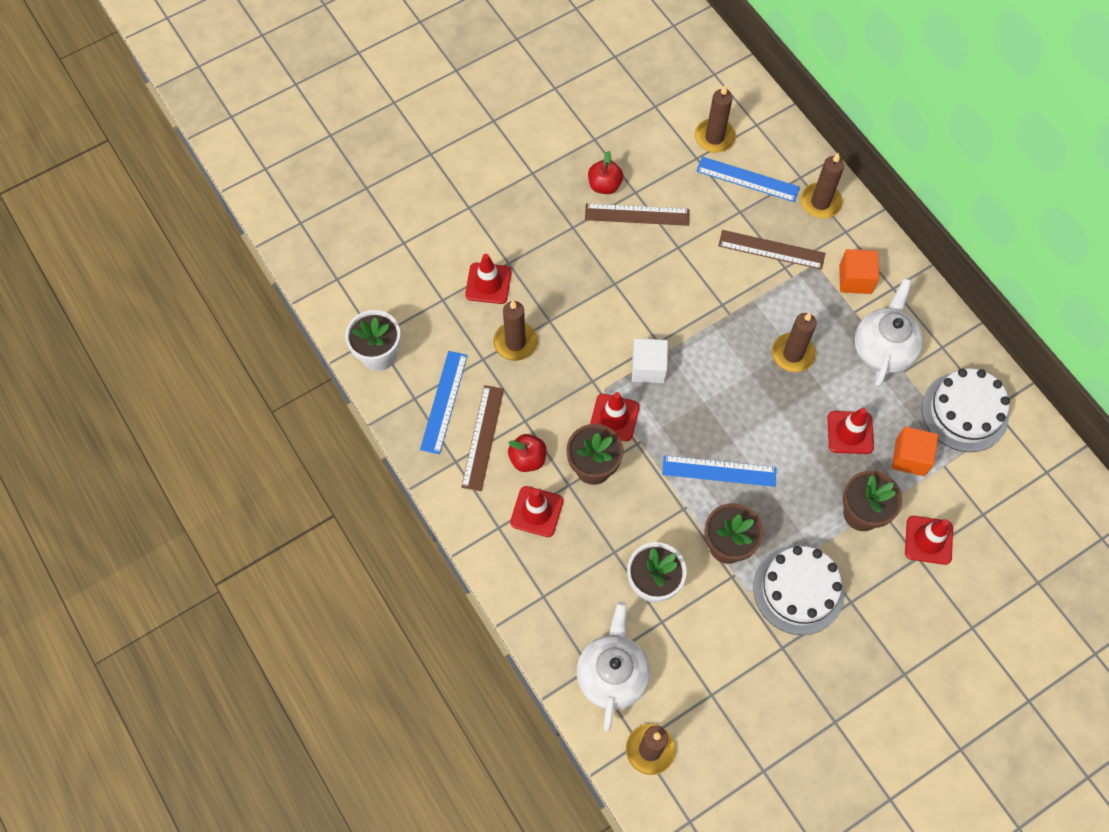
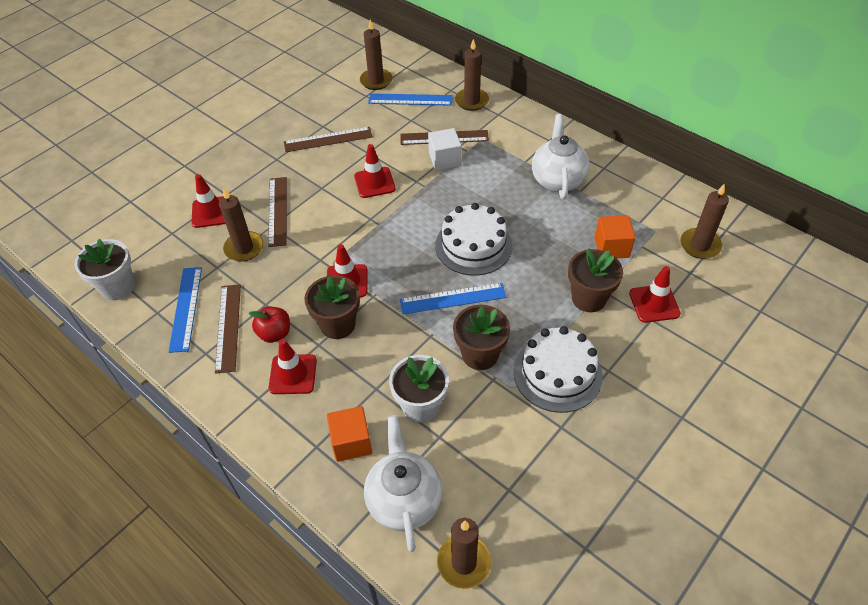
camera: 15 degrees left, 15 degrees down
red apple [588,151,623,194] -> none
white cube [632,338,668,383] -> white cube moved to [428,128,462,171]
brown candle [772,313,817,372] -> brown candle moved to [680,184,729,259]
red traffic cone [827,408,874,454] -> red traffic cone moved to [354,144,396,198]
orange cube [839,249,879,294] -> orange cube moved to [327,406,372,462]
white cake [922,369,1010,452] -> white cake moved to [435,203,513,276]
none -> brown ruler [268,177,287,247]

